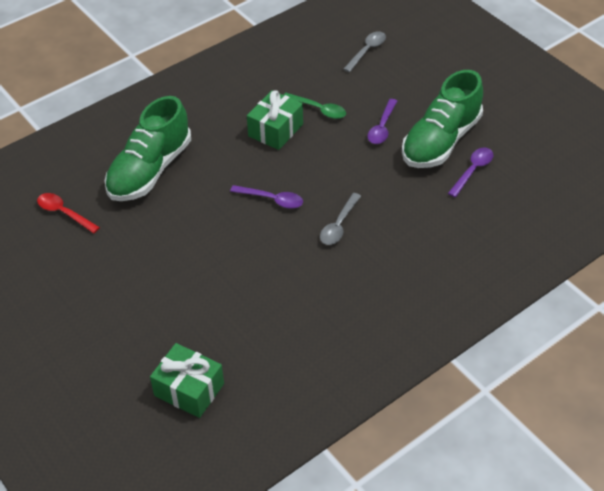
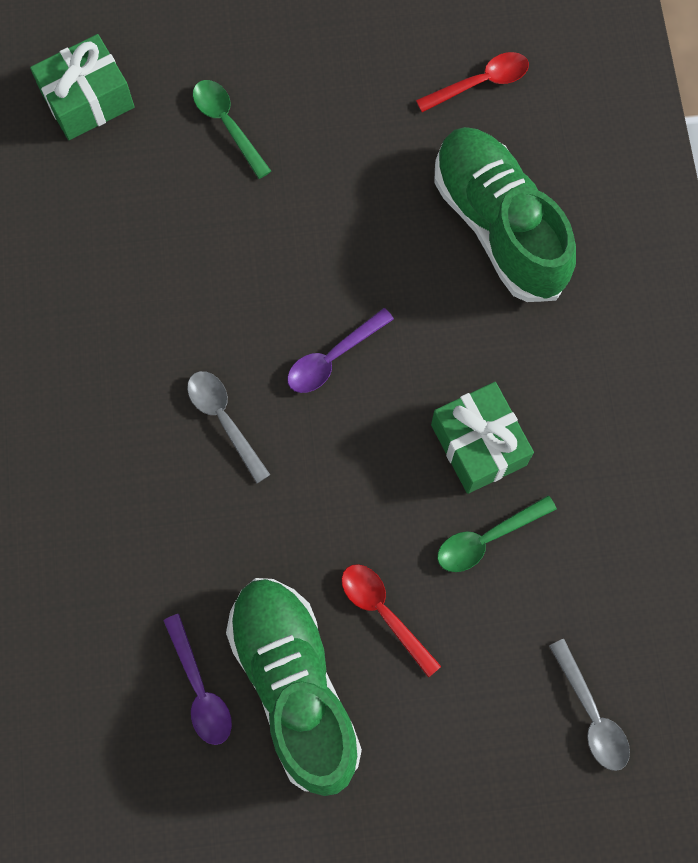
camera: 120 degrees right, 25 degrees up
purple spoon [367,99,397,144] -> red spoon [342,564,441,678]
none -> green spoon [193,80,271,179]

